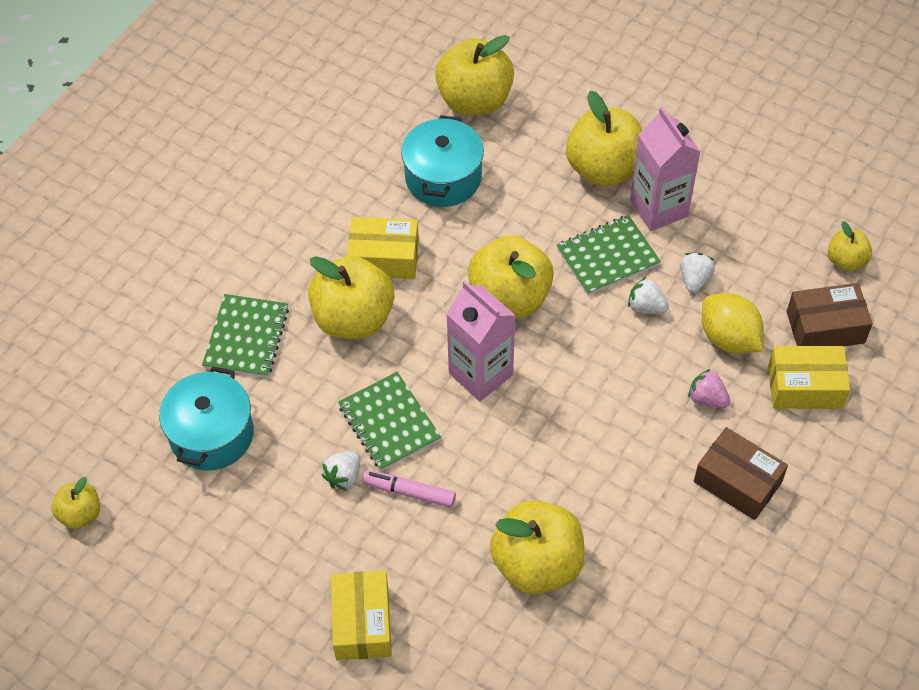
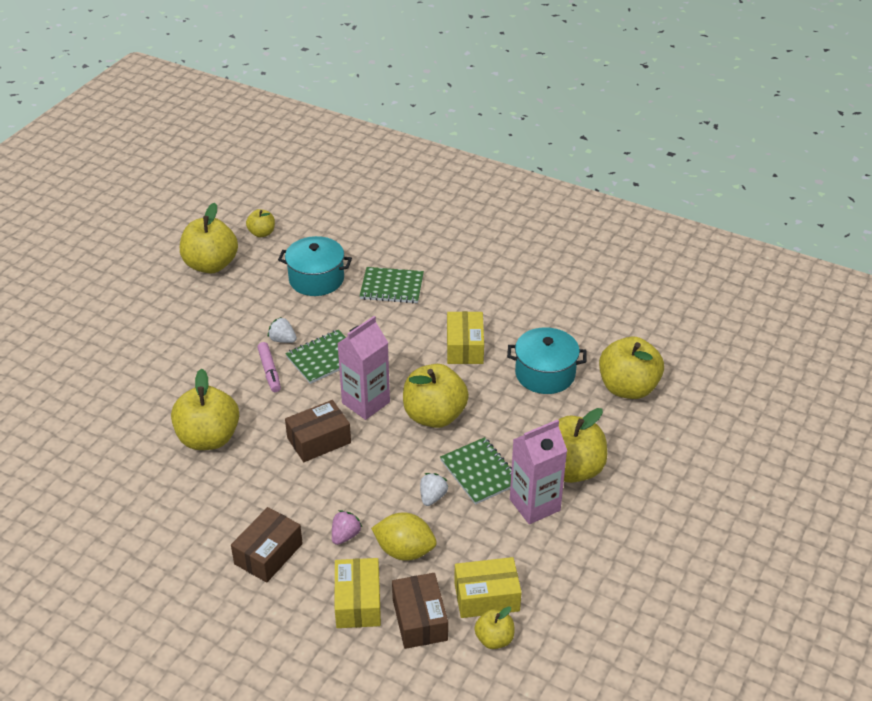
camera: 85 degrees right, 15 degrees down
yellow apple [308,256,395,339] -> yellow apple moved to [180,203,238,273]
yellow box [331,570,392,661] -> yellow box moved to [454,557,522,618]
pink marker [362,470,456,508] -> pink marker turned 150 degrees clockwise [257,342,281,392]
white strawberry [680,253,715,293] -> none
yellow lemon [702,293,764,354] -> yellow lemon turned 60 degrees clockwise [371,512,437,561]
none -> brown box [285,400,351,462]

